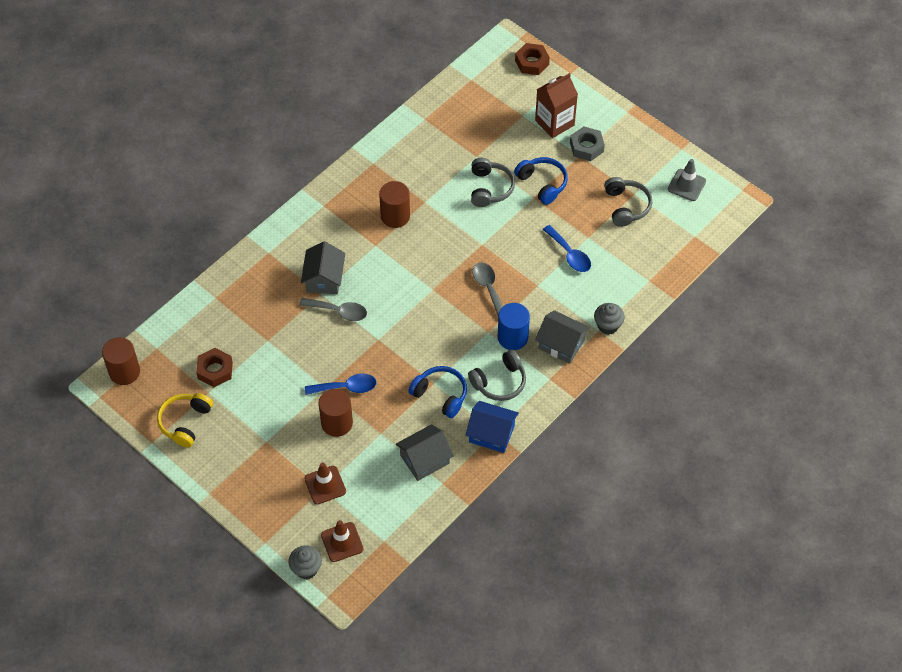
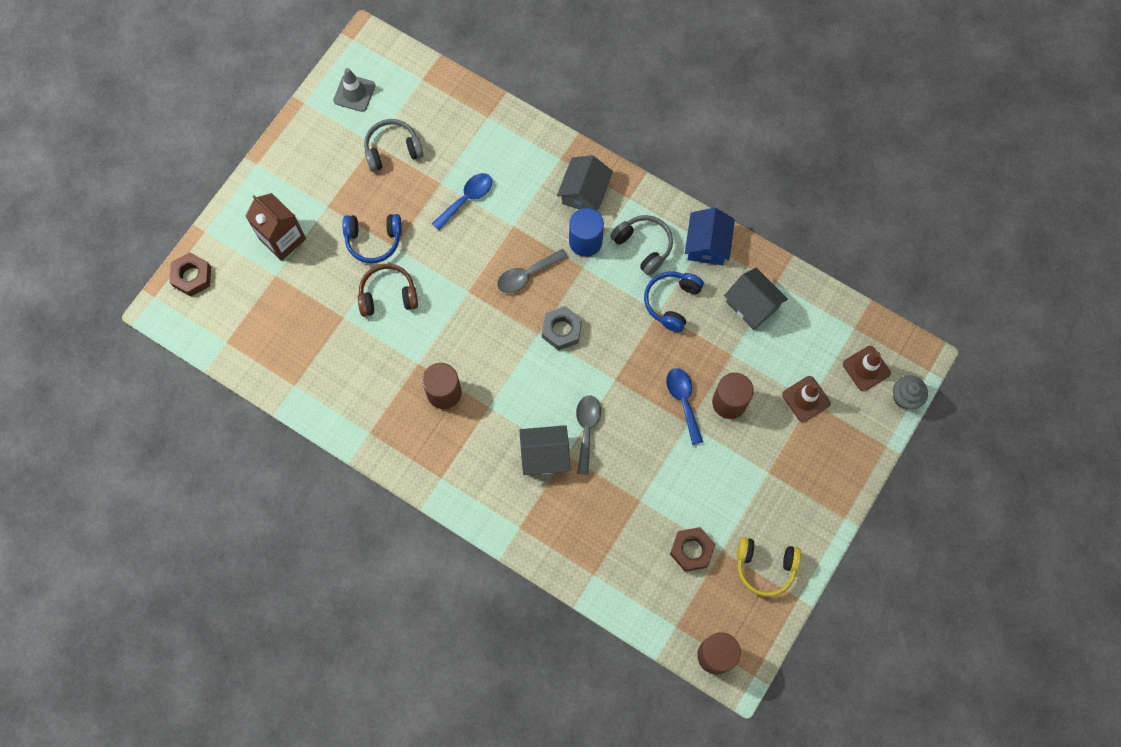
camera: 100 degrees left, 15 degrees up
grey headphones [471,158,515,207] -> brown headphones [358,264,418,317]
blue headphones [514,157,568,205] -> blue headphones turned 135 degrees counterclockwise [343,214,402,263]
grey nut [570,126,605,161] -> grey nut moved to [542,306,582,350]
grey cupcake [594,303,625,335] -> none

